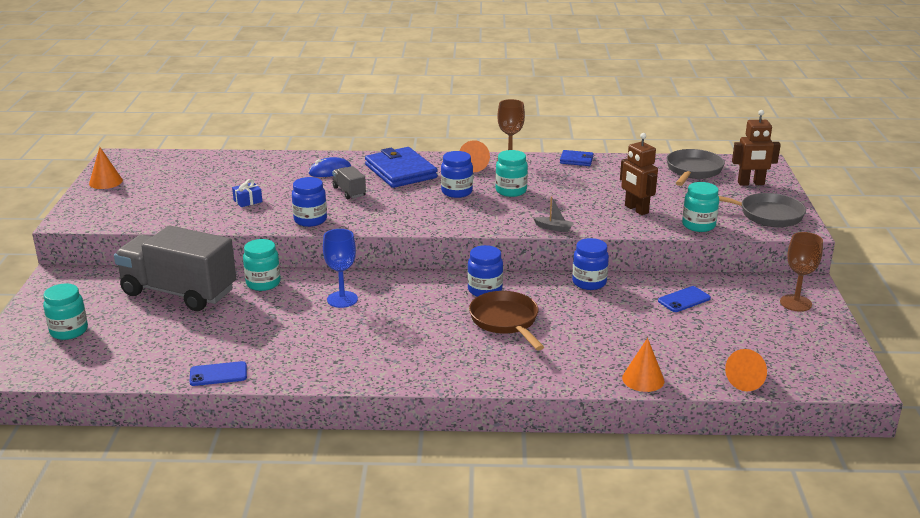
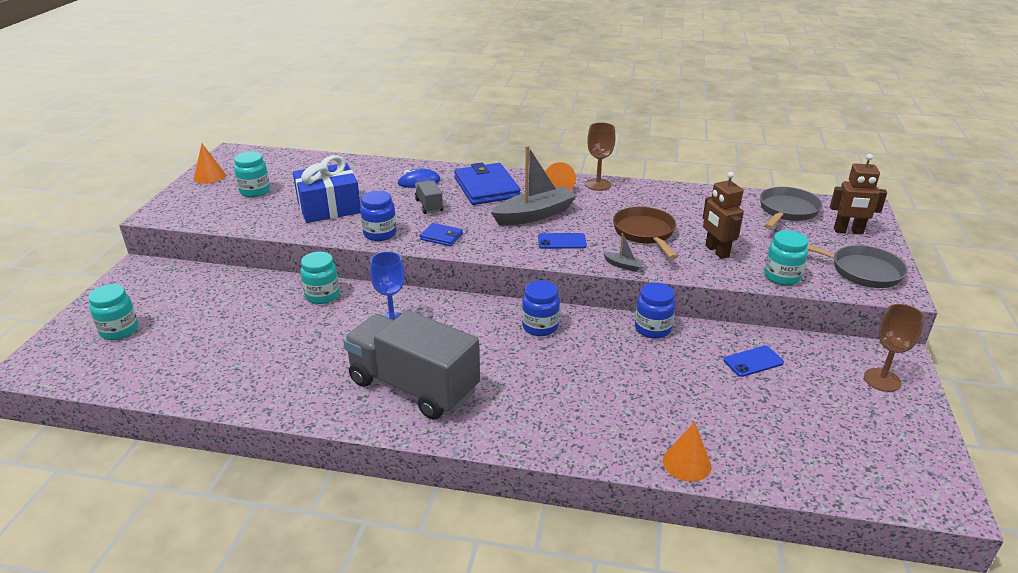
camera: 10 degrees right, 5 degrees up
grey truck [114,225,236,311] -> grey truck moved to [343,310,480,419]
blue phone [190,361,247,386] -> blue phone moved to [538,233,587,249]
blue gift [232,179,262,207] -> blue gift [293,155,361,223], size x2.43
blue jar [441,151,473,198] -> grey boat [491,146,577,226]
brown pan [469,291,544,351] -> brown pan moved to [613,206,678,259]
turquoise jar [495,150,528,197] -> turquoise jar moved to [234,152,270,197]
blue wallet [560,150,594,166] -> blue wallet moved to [420,223,463,246]
orange cone [725,349,767,391] -> none

